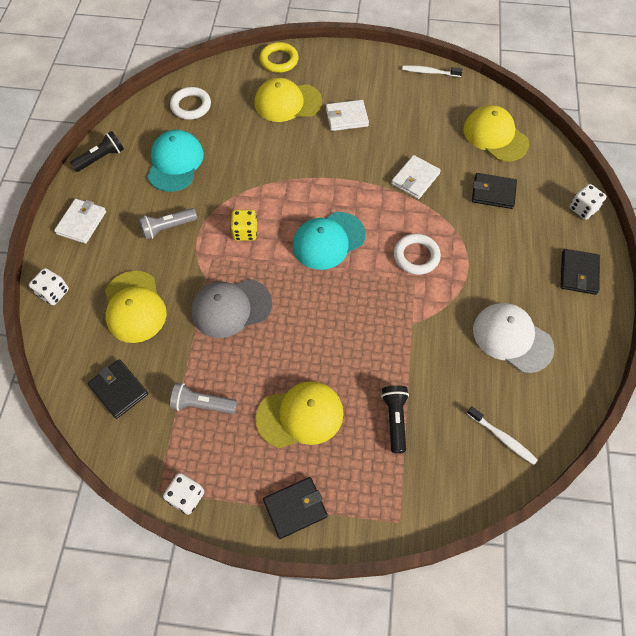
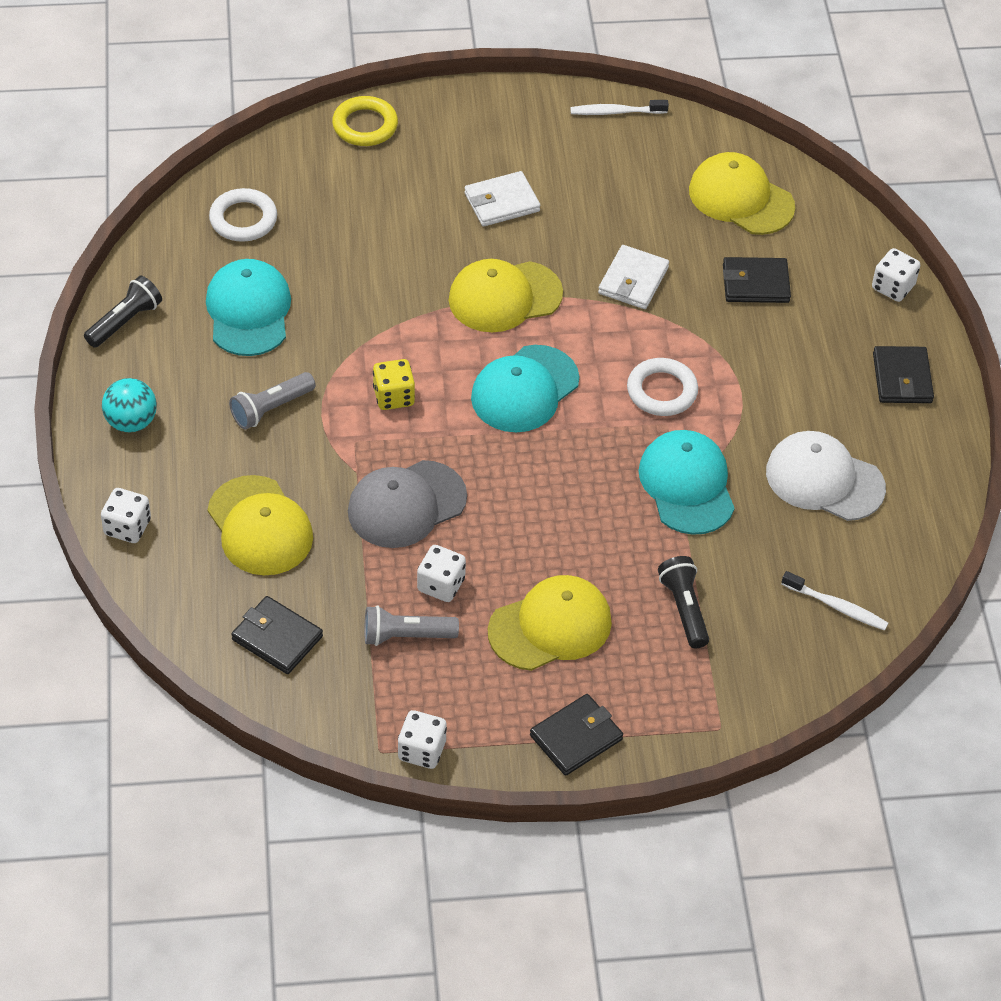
camera: 15 degrees left, 10 degrees down
white wallet [54,199,106,244] -> turquoise ball [102,378,157,432]
yellow cap [254,78,322,122] -> yellow cap moved to [449,259,563,332]
none -> white dice [417,545,466,602]
none -> turquoise cap [639,430,735,535]

